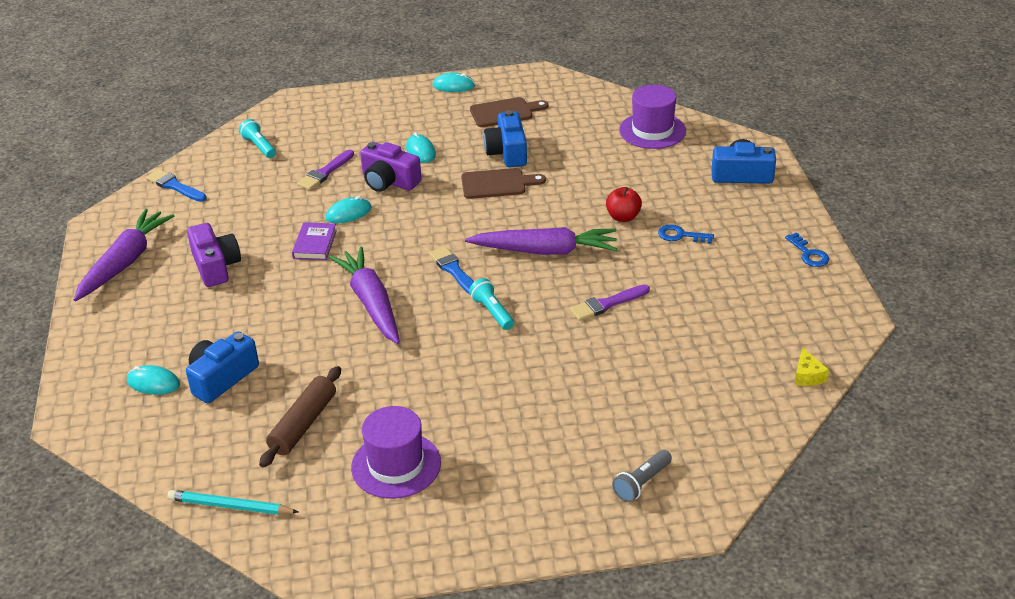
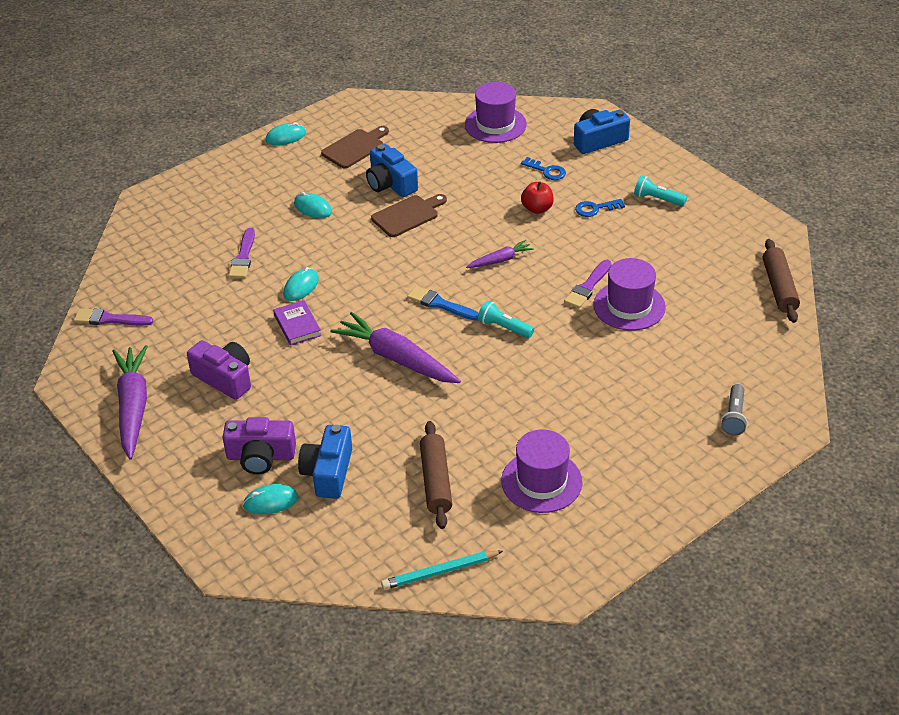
camera: 30 degrees left, 5 degrees up
blue brush [146,169,207,202] -> purple brush [74,308,153,326]
turquoise flashlight [239,119,276,158] -> turquoise flashlight moved to [634,175,687,206]
purple camera [360,142,422,192] -> purple camera moved to [222,417,296,474]
purple carrot [465,227,618,255] -> purple carrot [466,240,534,268], size x0.52
blue key [785,232,829,267] -> blue key moved to [521,157,566,180]
yellow cheese [794,347,829,386] -> brown rolling pin [763,239,800,323]
none -> purple hat [593,258,666,331]

